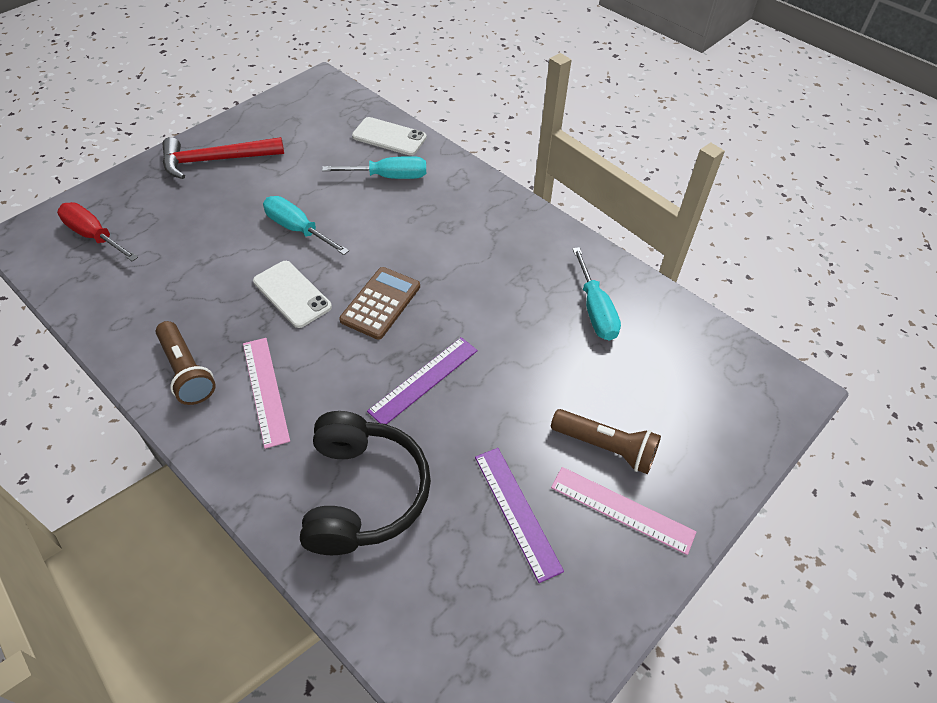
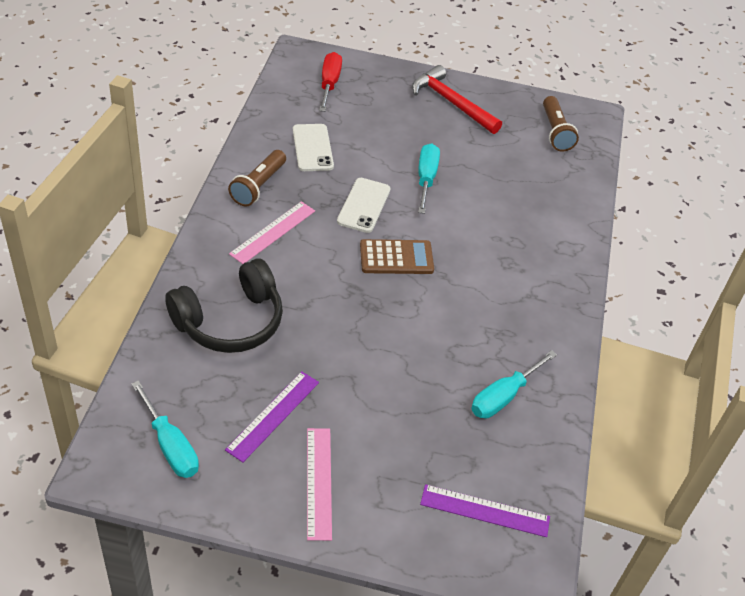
camera: 55 degrees right, 5 degrees down
turquoise screwdriver [322,156,426,179] -> turquoise screwdriver moved to [131,380,199,478]
white phone [352,117,427,155] -> white phone moved to [293,124,334,171]
purple ruler [367,337,478,424] -> purple ruler moved to [420,484,550,537]
brown flashlight [551,409,661,474] -> brown flashlight moved to [543,96,579,152]

